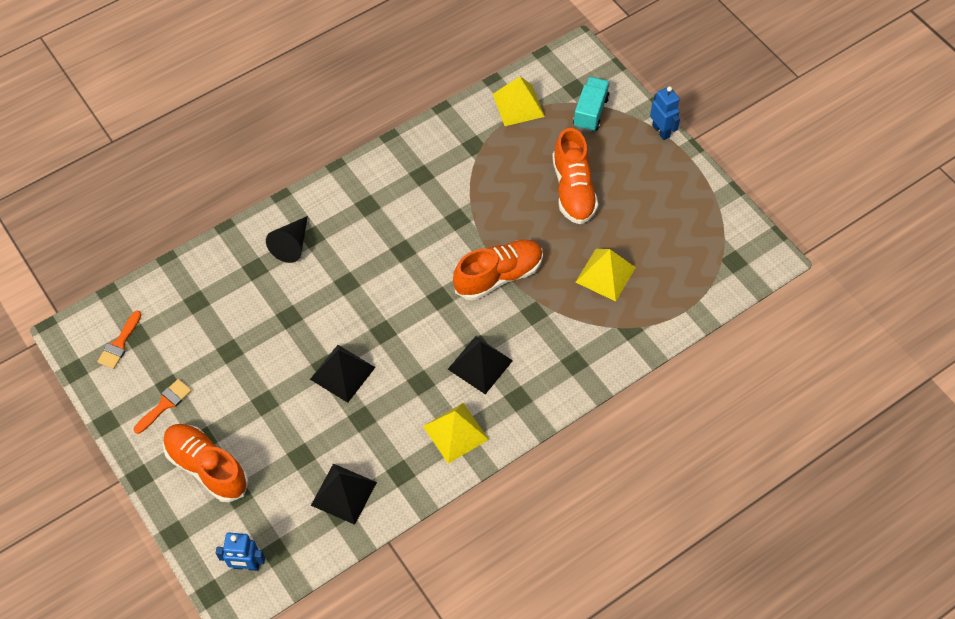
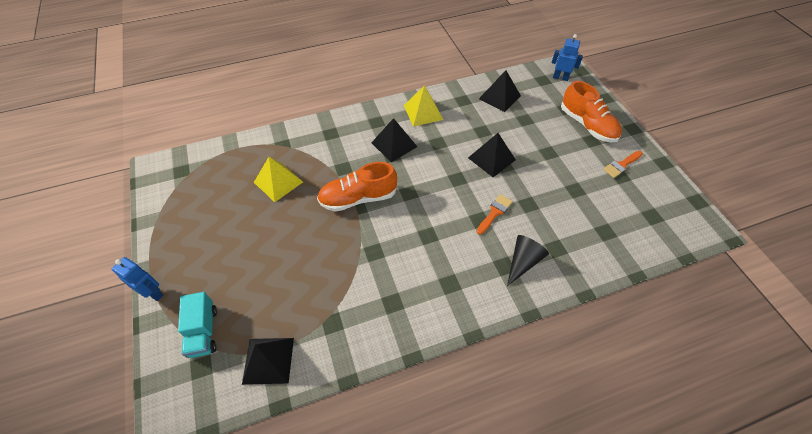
camera: 165 degrees left, 5 degrees down
orange brush [97,310,141,369] -> orange brush moved to [476,194,513,235]
yellow pyramid [493,76,545,126] -> black pyramid [242,338,294,385]
orange shoe [552,128,598,224] -> none
turquoise truck [573,77,610,132] -> turquoise truck turned 45 degrees counterclockwise [178,292,217,358]
blue robot [650,86,680,140] -> blue robot turned 135 degrees clockwise [112,257,163,301]

